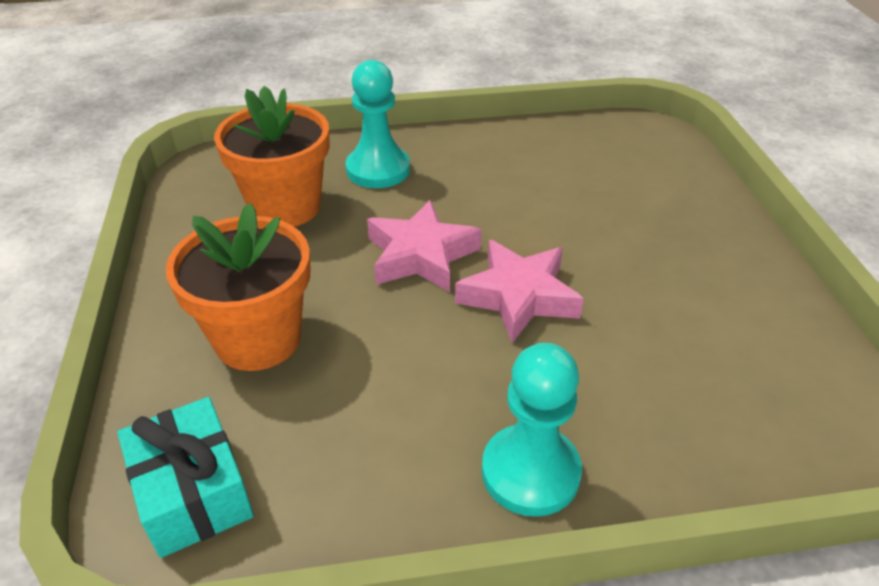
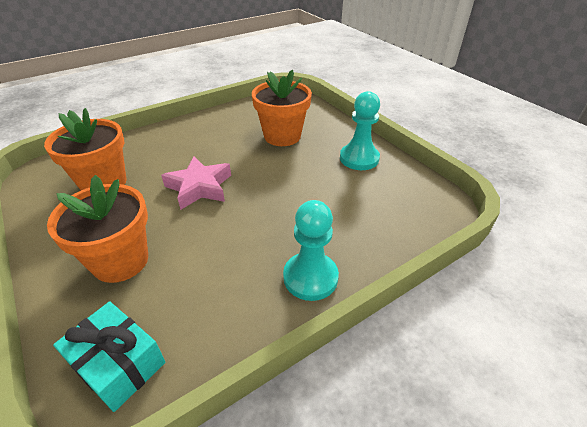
camera: 25 degrees left, 0 degrees up
turquoise pawn [346,60,410,188] -> turquoise pawn moved to [340,91,380,170]
pink star [455,240,584,343] -> none
none -> orange flower pot [252,69,312,146]

